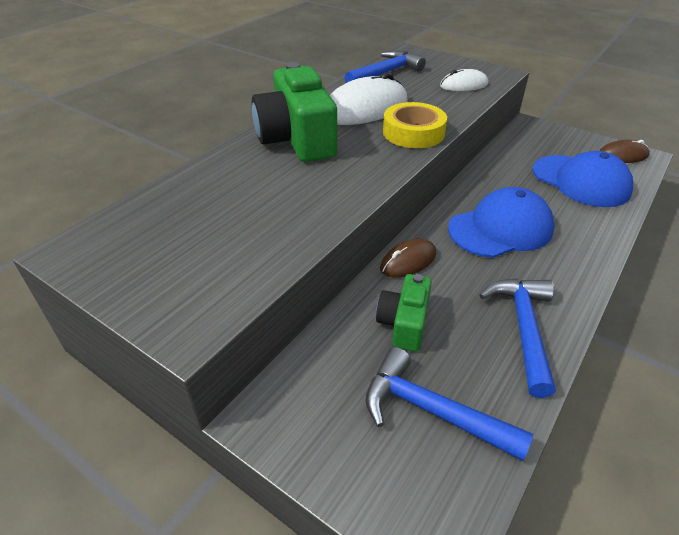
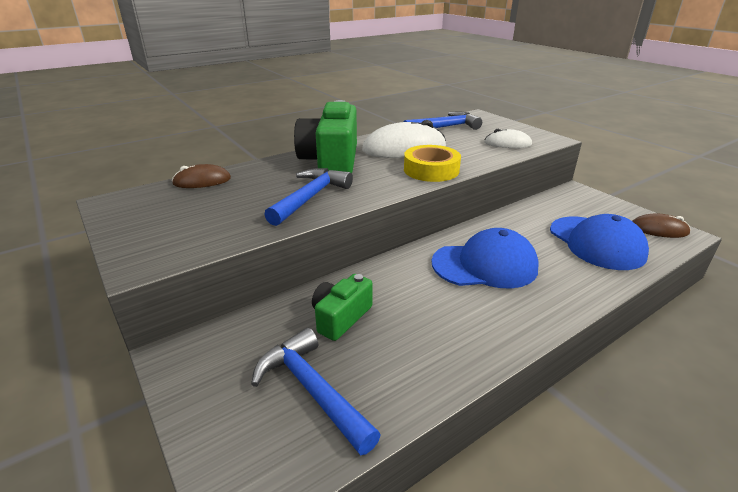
camera: 20 degrees right, 10 degrees down
brown mouse [380,239,436,278] -> brown mouse moved to [172,164,231,188]
blue hammer [479,278,556,398] -> blue hammer moved to [264,168,353,226]

